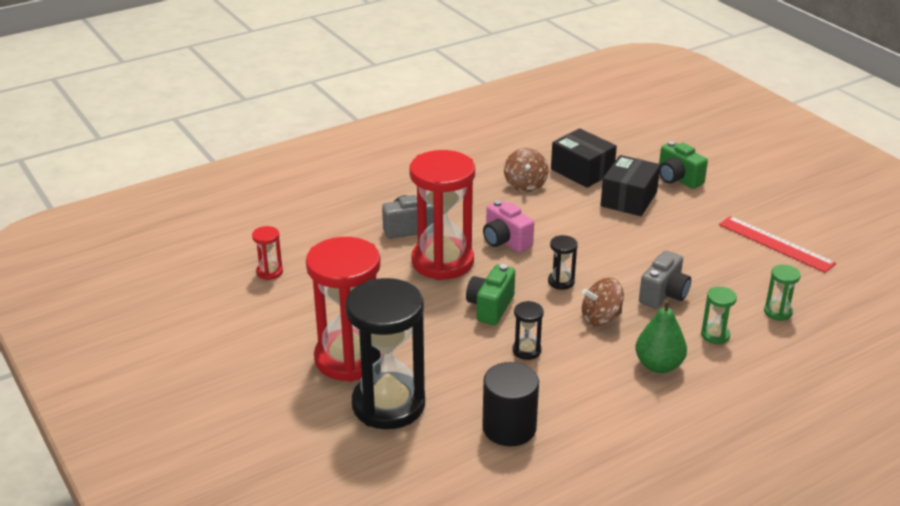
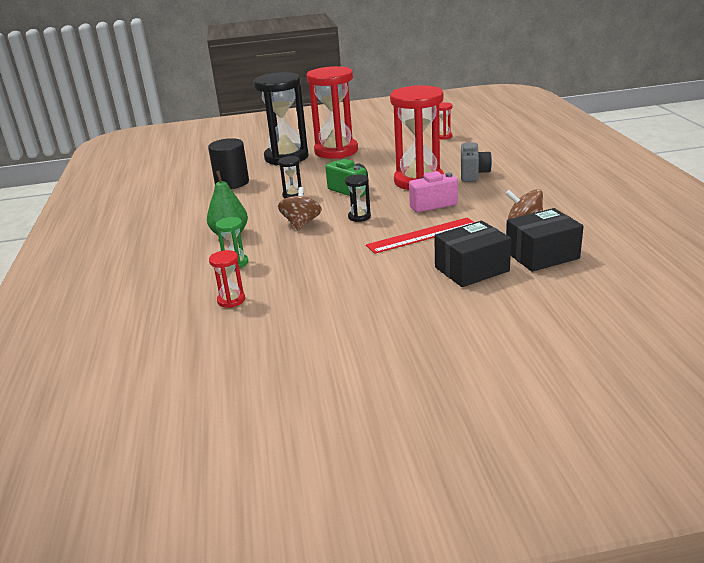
camera: 115 degrees right, 5 degrees down
black box [600,155,660,216] -> black box turned 75 degrees counterclockwise [434,221,511,287]
grey camera [639,251,691,309] -> none
green camera [659,141,708,189] -> none
red ruler [719,216,836,273] -> red ruler moved to [366,217,475,254]
green hourglass [764,265,801,321] -> red hourglass [209,250,245,308]

